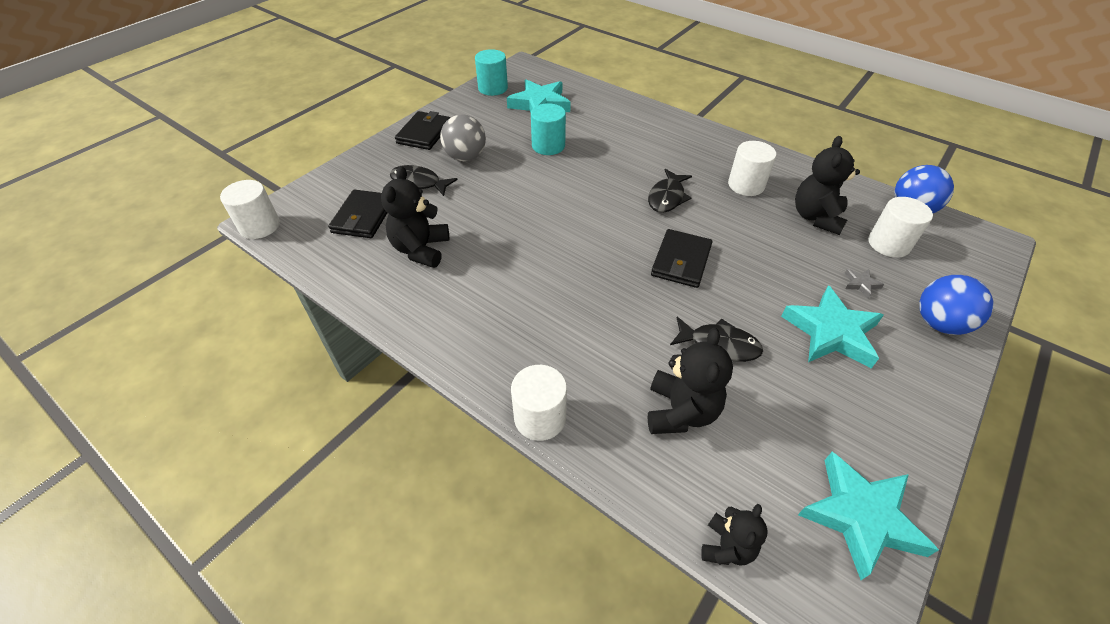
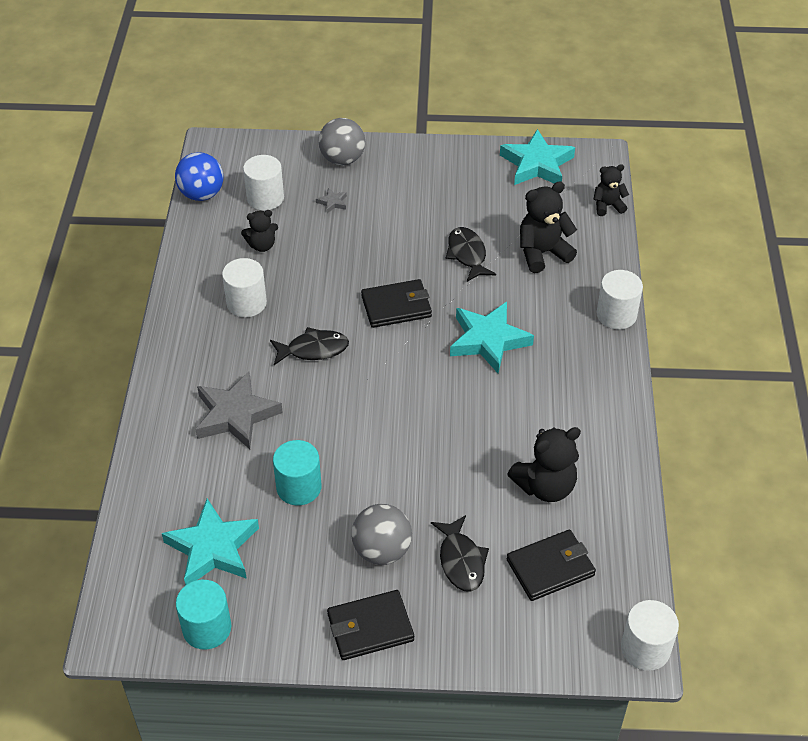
camera: 125 degrees left, 0 degrees up
turquoise star [781,285,884,369] -> turquoise star moved to [450,302,534,373]
black teddy bear [795,136,860,235] -> black teddy bear [241,210,278,252], size x0.61
blue ball [919,275,993,335] -> grey ball [318,118,365,165]
none -> grey star [195,371,283,449]

